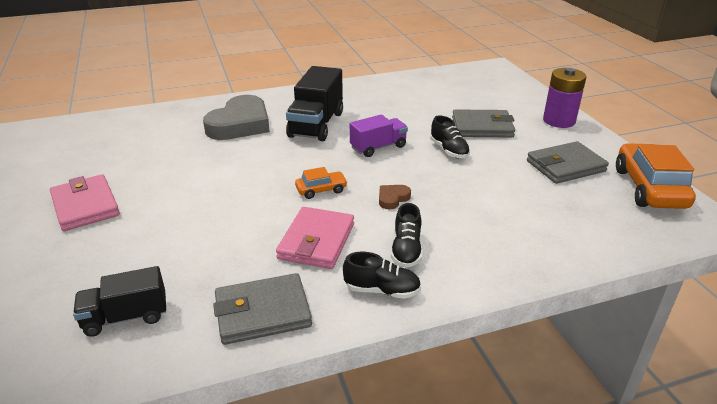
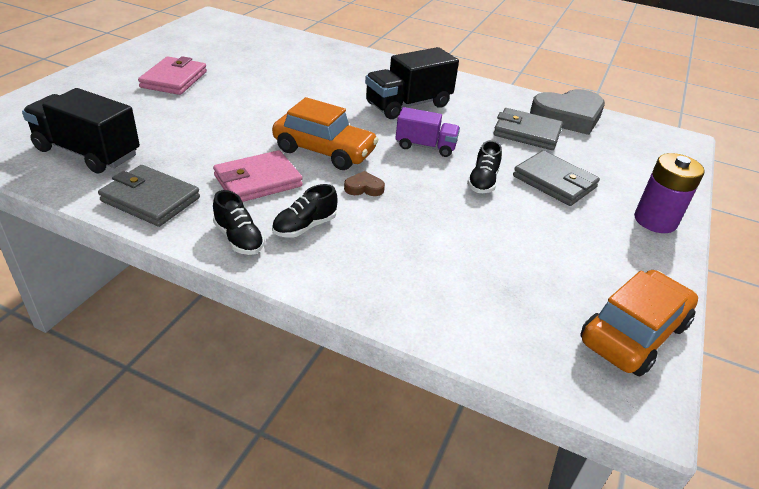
camera: 40 degrees right, 5 degrees up
black truck [73,266,166,337] -> black truck [22,88,140,173], size x1.60
grey heart [203,95,270,140] -> grey heart moved to [530,89,605,135]
orange car [295,167,348,199] -> orange car [272,97,379,170], size x2.01
grey wallet [527,141,609,184] -> grey wallet moved to [493,108,563,150]

